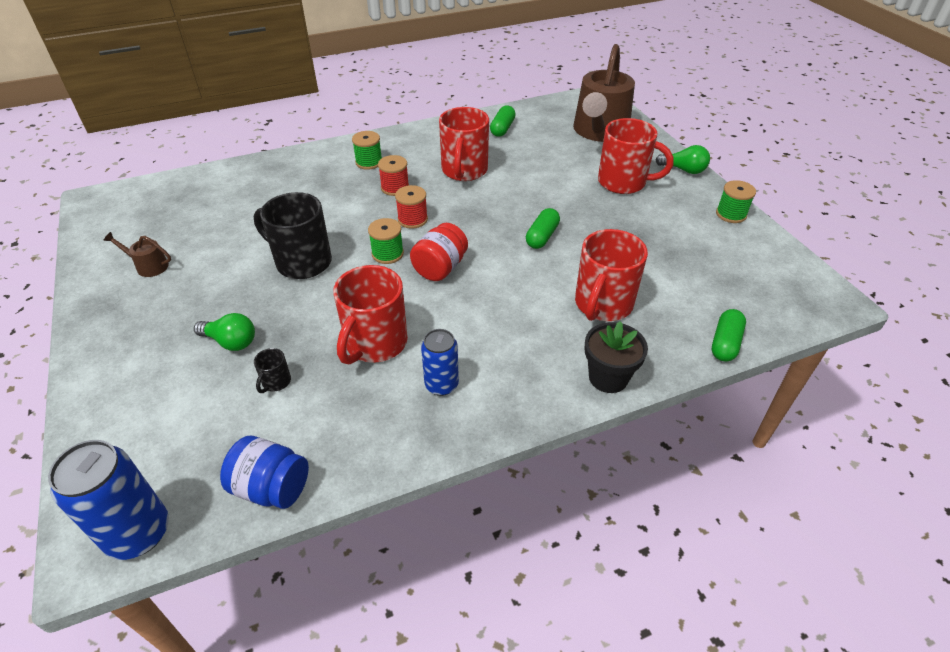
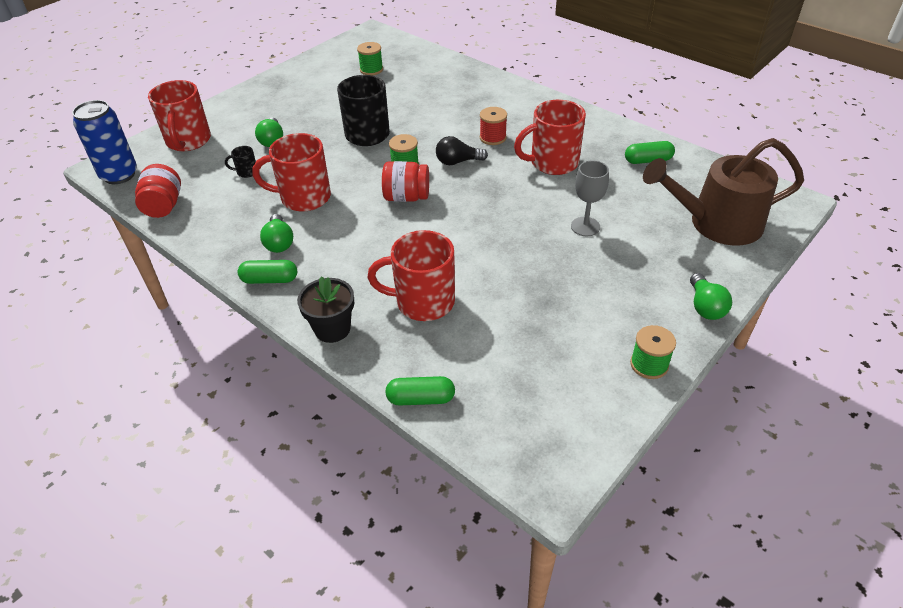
camera: 65 degrees right, 0 degrees up
brown watering can [103,232,171,277] -> none
blue jar [220,436,309,509] -> red jar [135,164,181,218]
green spool [352,131,382,170] -> green spool moved to [357,42,383,75]
red spool [395,185,428,229] -> black light bulb [436,136,488,165]
blue can [421,329,459,396] -> green light bulb [260,214,293,253]
green capsule [526,208,560,249] -> green capsule moved to [238,260,297,284]
red mug [598,118,673,194] -> red mug moved to [148,80,211,151]
none -> grey goblet [571,160,609,236]

